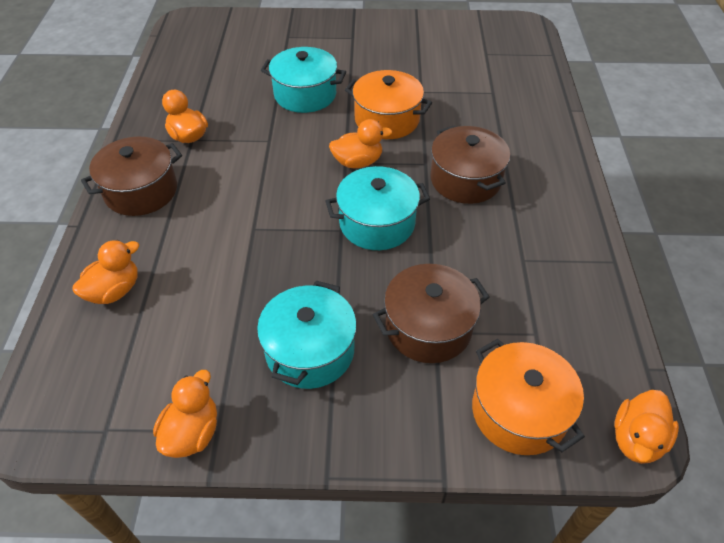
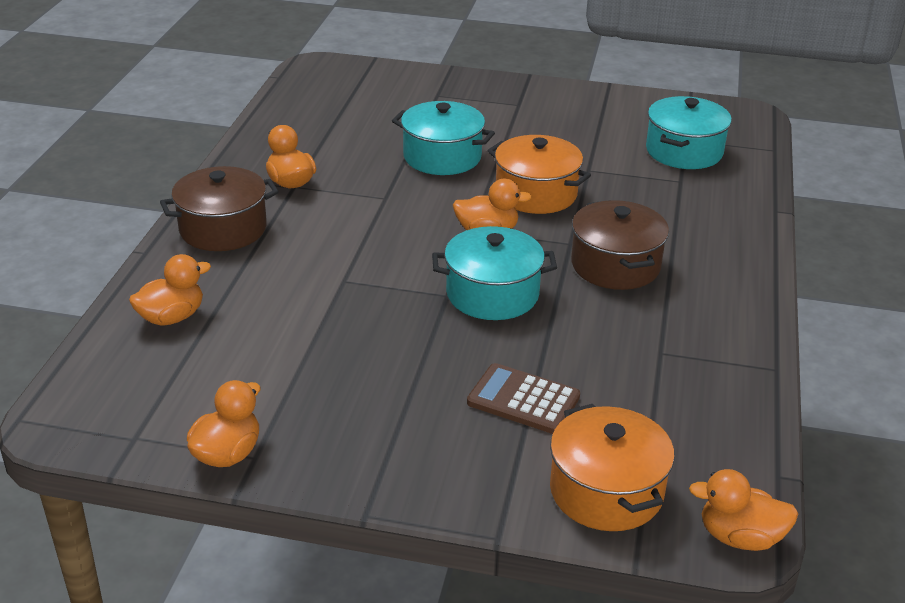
camera: 10 degrees right, 15 degrees down
turquoise pot [257,281,357,389] -> turquoise pot moved to [646,96,732,169]
brown pot [373,264,489,363] -> brown calculator [467,363,580,434]
orange duck [614,390,679,464] -> orange duck turned 60 degrees clockwise [689,469,798,551]

